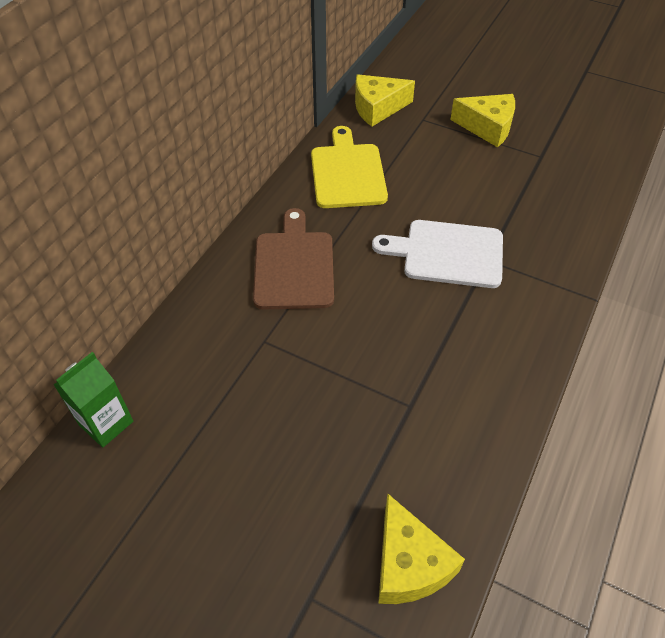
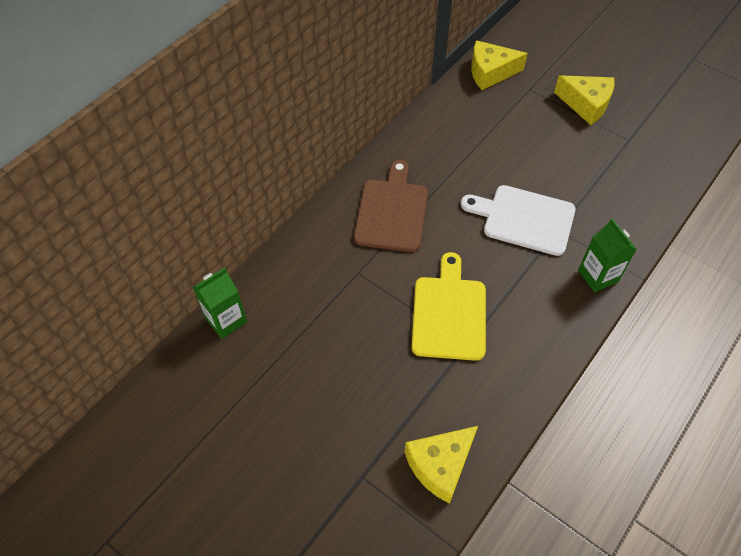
camera: 10 degrees right, 5 degrees up
yellow cutting board [311,126,388,208] -> yellow cutting board moved to [411,252,486,361]
yellow cheese [378,494,465,604] -> yellow cheese turned 60 degrees clockwise [404,426,478,504]
none -> green carton [578,218,637,292]

